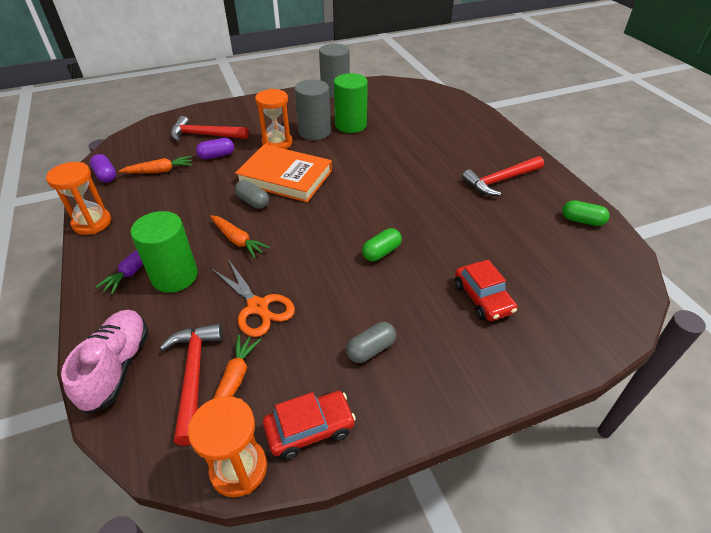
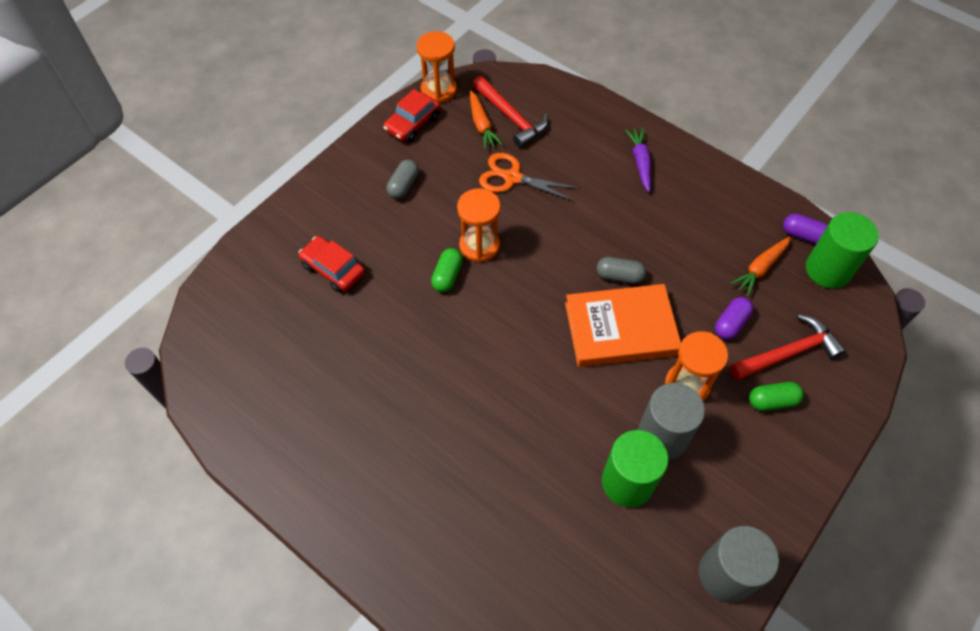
camera: 150 degrees right, 15 degrees up
orange hourglass [46,162,111,235] -> orange hourglass moved to [457,188,501,263]
pink shoe [61,310,149,414] -> none
green cylinder [130,211,198,293] -> green cylinder moved to [806,212,879,289]
orange carrot [210,215,270,258] -> none
red hammer [462,156,544,196] -> none
green capsule [562,200,610,226] -> green capsule moved to [749,382,804,411]

